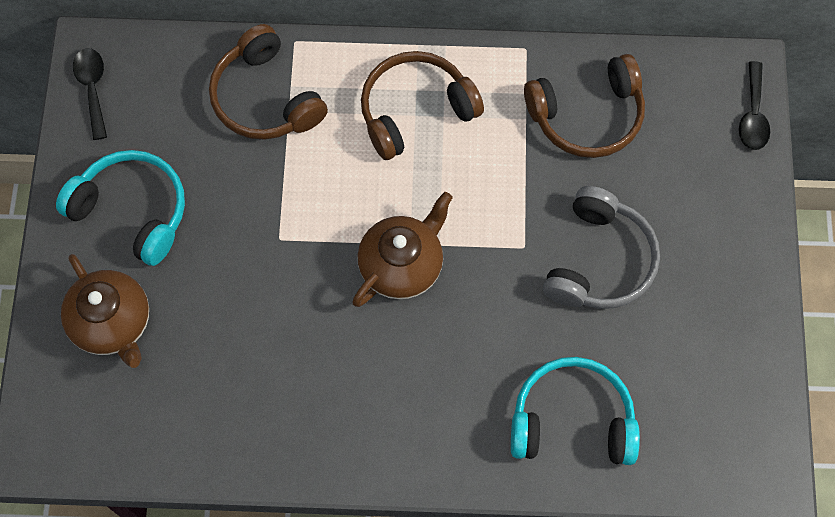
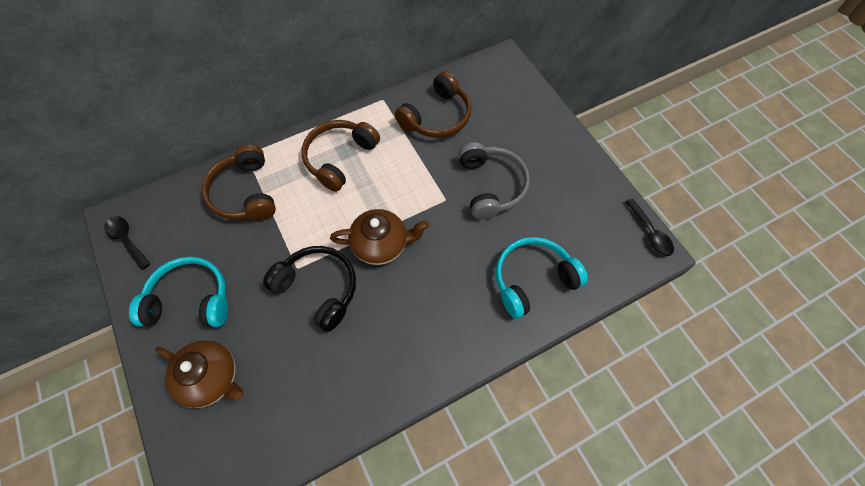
camera: 30 degrees left, 5 degrees down
brown headphones [209,24,328,140] -> brown headphones turned 45 degrees clockwise [202,144,276,221]
brown teapot [352,192,453,307] -> brown teapot turned 75 degrees clockwise [330,209,429,265]
black spoon [739,61,770,150] -> black spoon moved to [625,198,674,256]
none -> black headphones [263,246,356,332]

